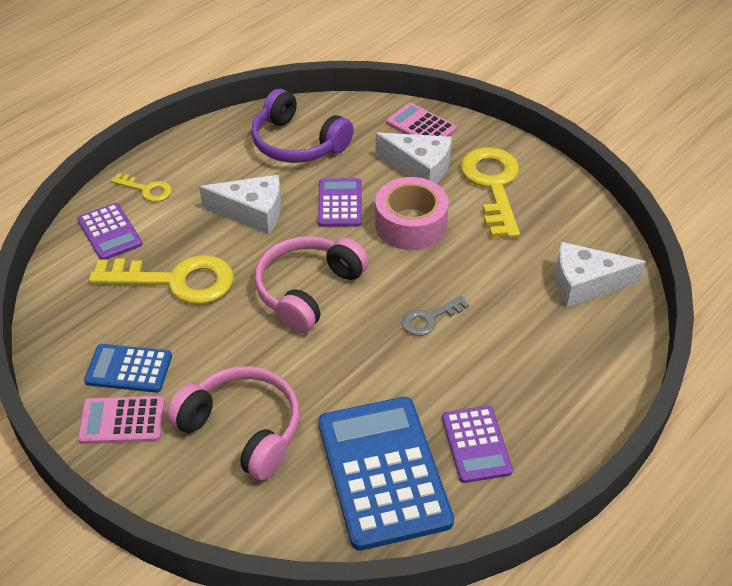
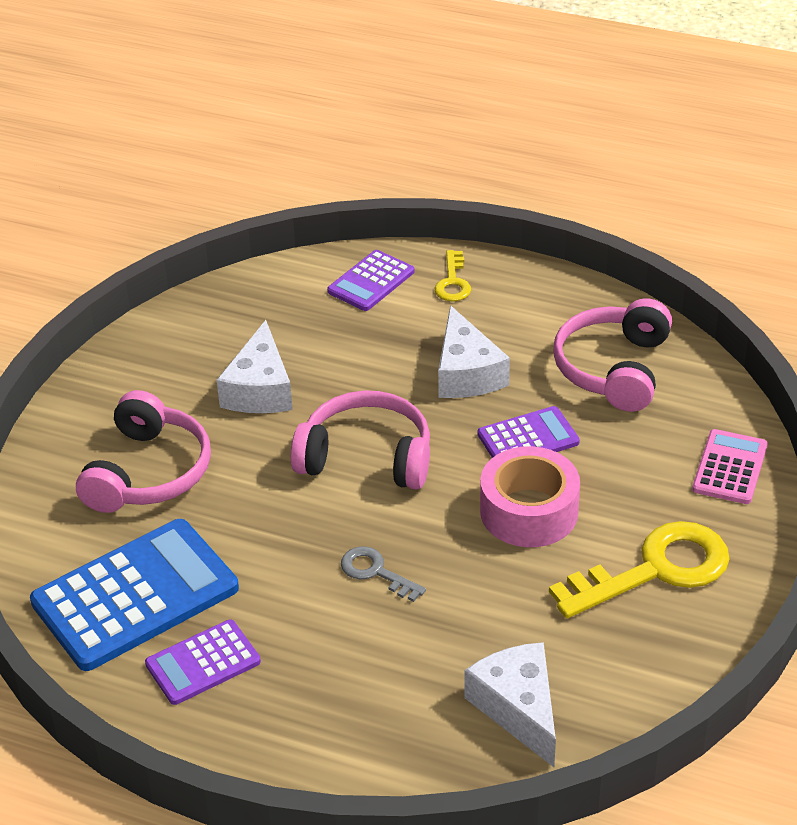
camera: 70 degrees right, 5 degrees down
pink calculator [77,396,165,444] -> none
blue calculator [84,344,172,393] -> none
yellow key [89,255,234,304] -> none
purple headphones [251,89,354,163] -> pink headphones [553,298,672,412]
white cheese [376,132,452,184] -> white cheese moved to [217,320,293,413]

